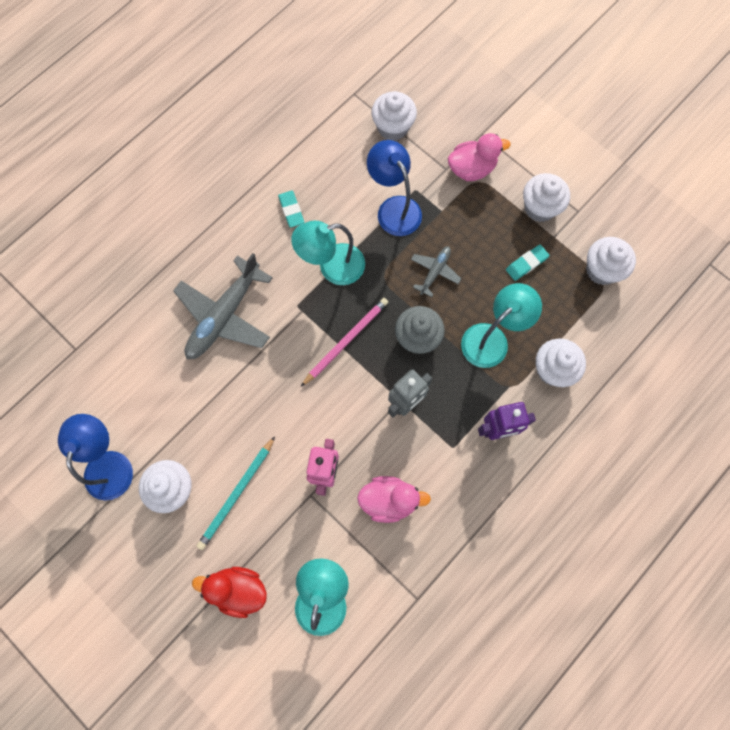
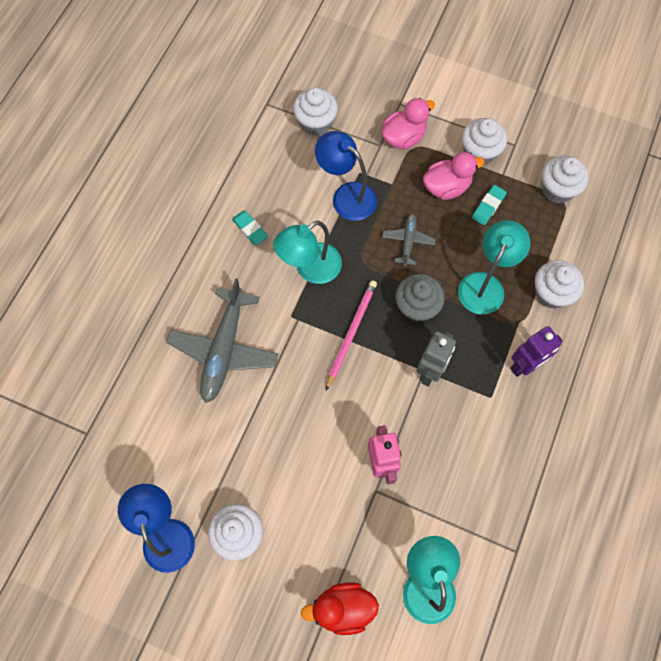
camera: 20 degrees left, 5 degrees down
turquoise pencil [196,436,275,550] -> none
pink duck [357,476,431,523] -> pink duck moved to [423,152,485,200]

